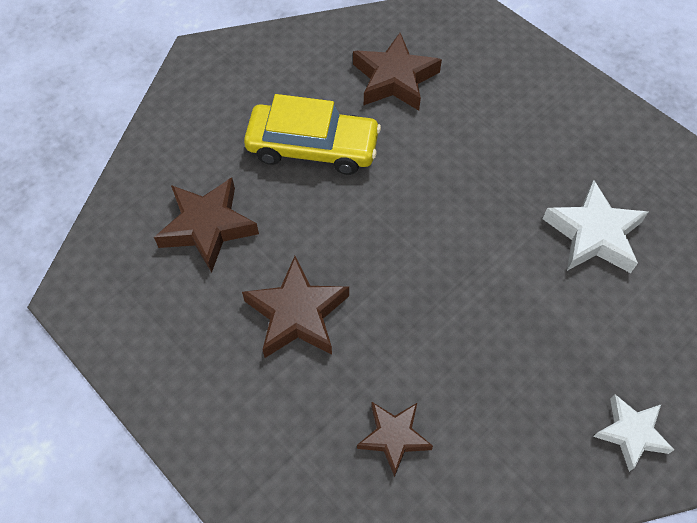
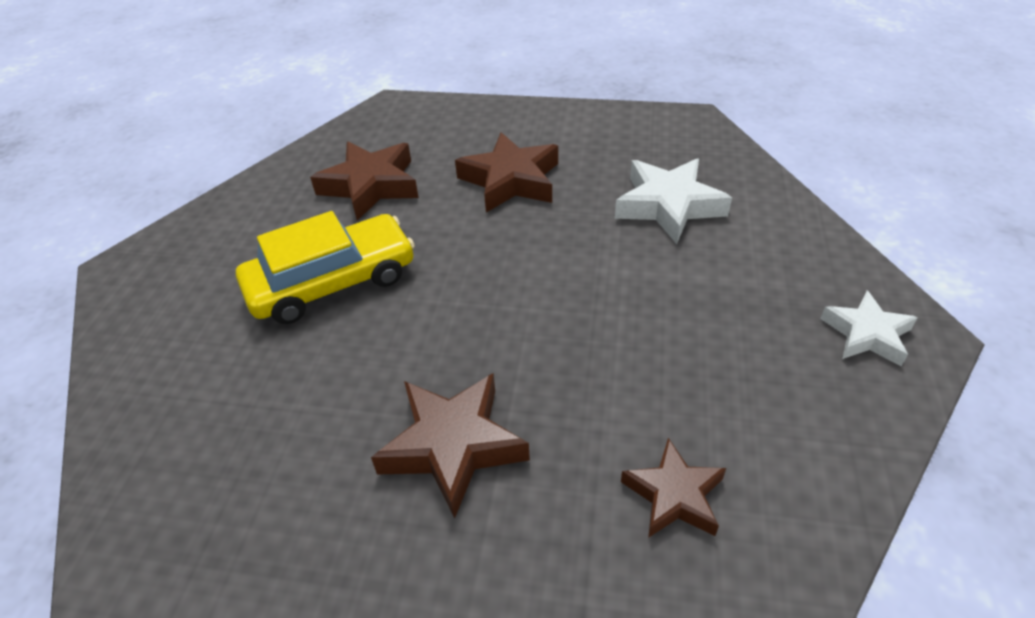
camera: 35 degrees left, 15 degrees down
brown star [154,177,259,273] -> brown star moved to [455,132,558,213]

